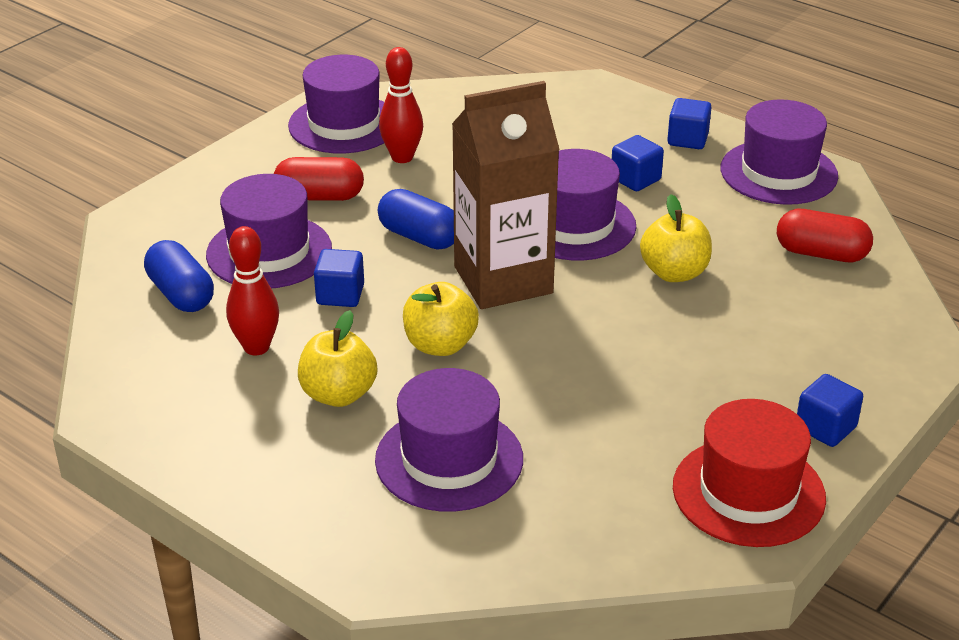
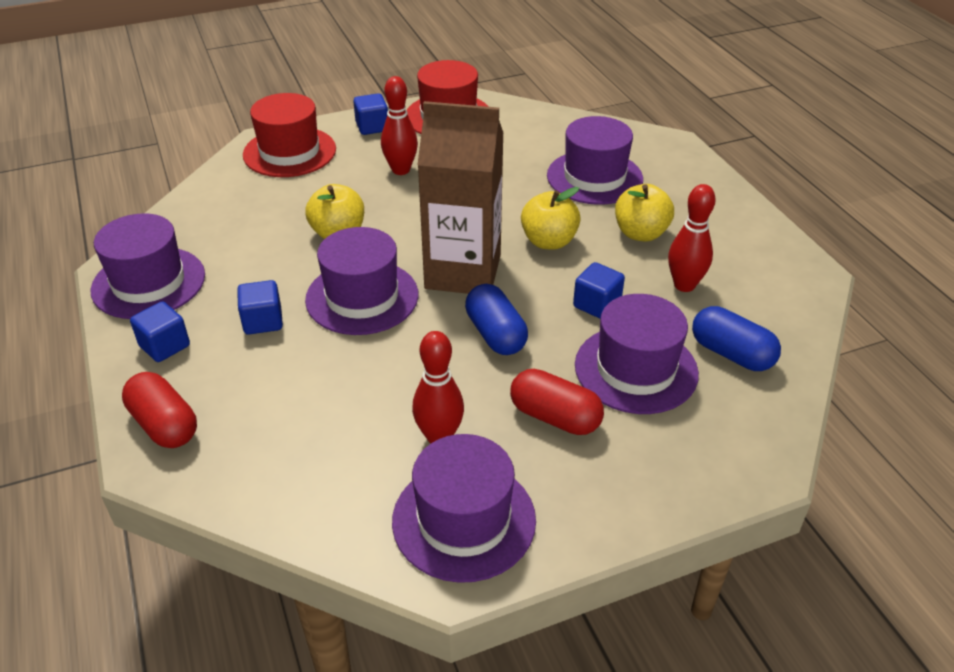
camera: 150 degrees left, 5 degrees up
blue capsule [144,240,214,312] -> blue capsule turned 45 degrees counterclockwise [692,306,781,371]
red capsule [777,209,873,262] -> red capsule moved to [122,372,197,448]
none -> red hat [243,93,336,177]
none -> red bowling pin [381,76,418,175]

